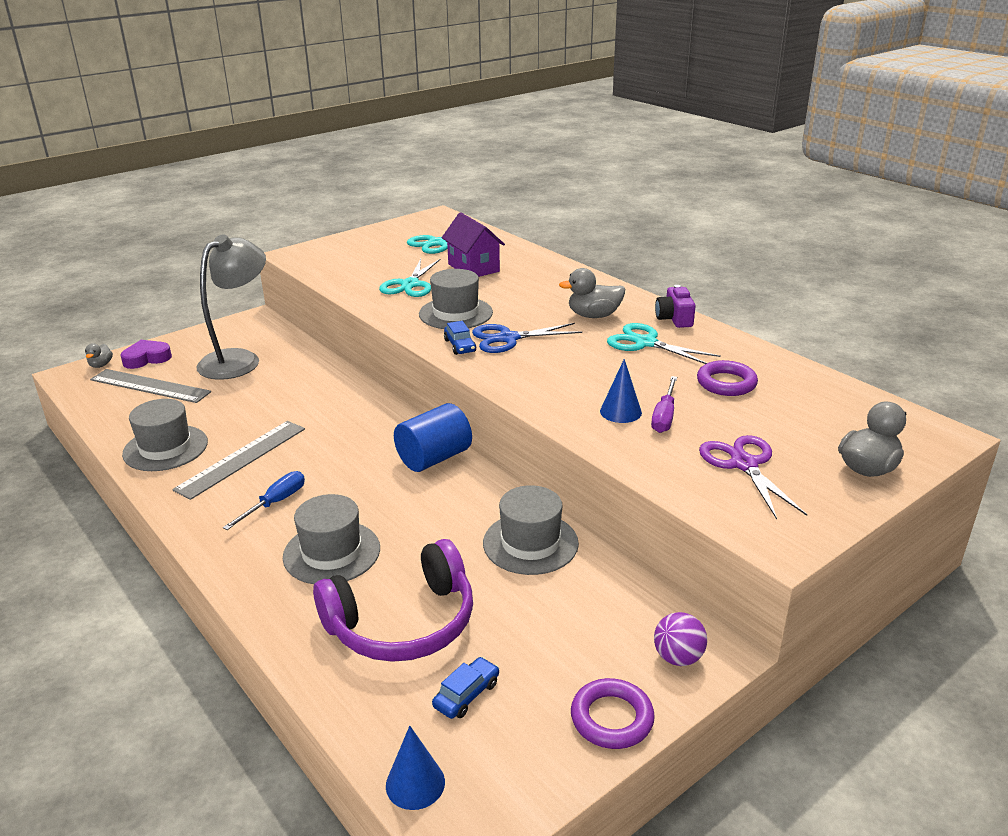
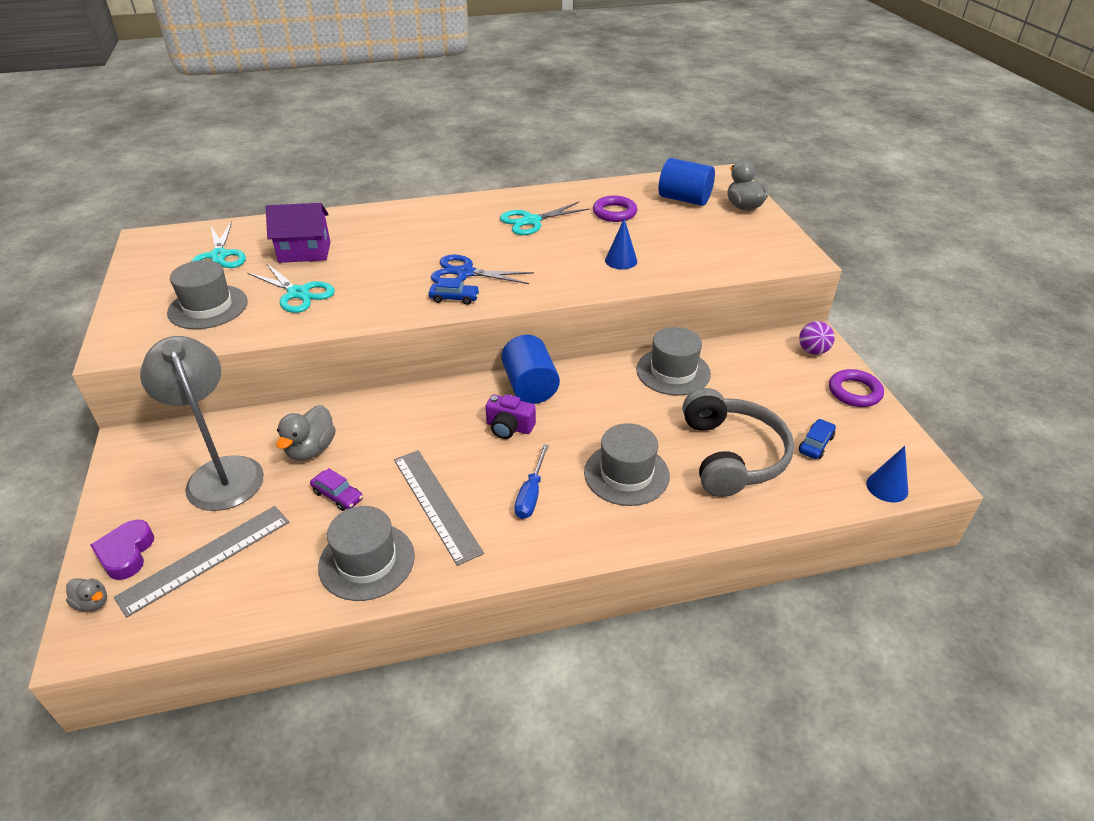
camera: 65 degrees left, 10 degrees up
blue screwdriver [223,471,305,530] -> blue screwdriver turned 135 degrees counterclockwise [515,444,549,519]
purple headphones [313,539,473,662] -> grey headphones [683,388,794,497]
grey hat [419,269,493,329] -> grey hat moved to [167,260,248,329]
blue car [432,657,499,719] -> blue car turned 60 degrees clockwise [799,419,836,459]
blue scissors [472,323,582,353] -> blue scissors turned 90 degrees clockwise [431,254,534,284]
grey duck [559,268,625,318] -> grey duck moved to [276,405,336,461]
purple screwdriver [651,376,677,433] -> none
purple camera [655,285,696,328] -> purple camera moved to [485,394,536,439]
purple scissors [699,435,807,519] -> none
none -> purple car [310,468,363,511]
none -> blue cylinder [659,158,715,206]

